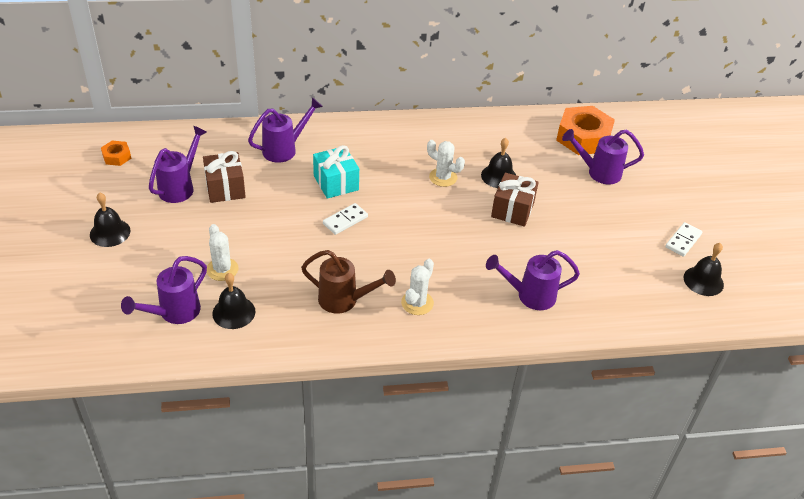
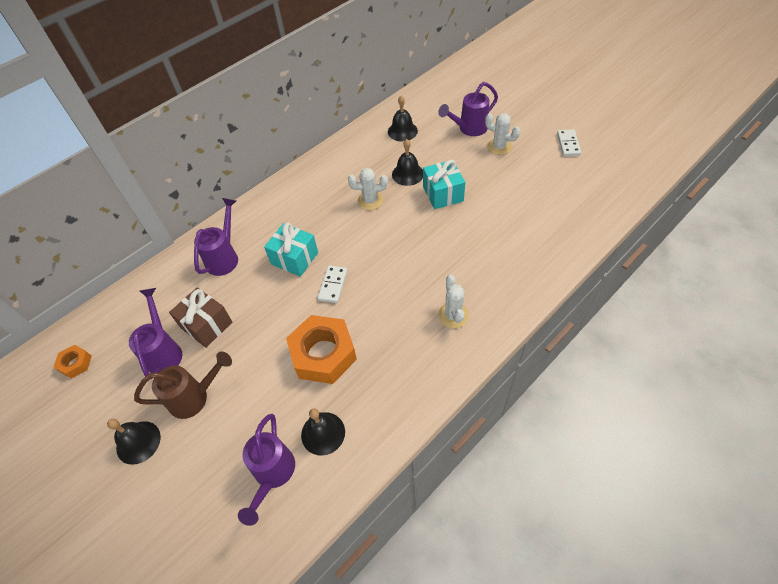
camera: 30 degrees left, 10 degrees up
white cactus [207,224,239,281] -> white cactus moved to [485,113,520,155]
brown watering can [301,250,396,314] -> brown watering can moved to [134,352,232,419]
purple watering can [486,250,580,310] -> none
brown gift [491,173,539,227] -> turquoise gift [423,160,465,209]
orange nut [556,106,615,155] -> orange nut moved to [286,315,357,384]
black bell [683,243,724,296] -> black bell moved to [388,96,418,141]

